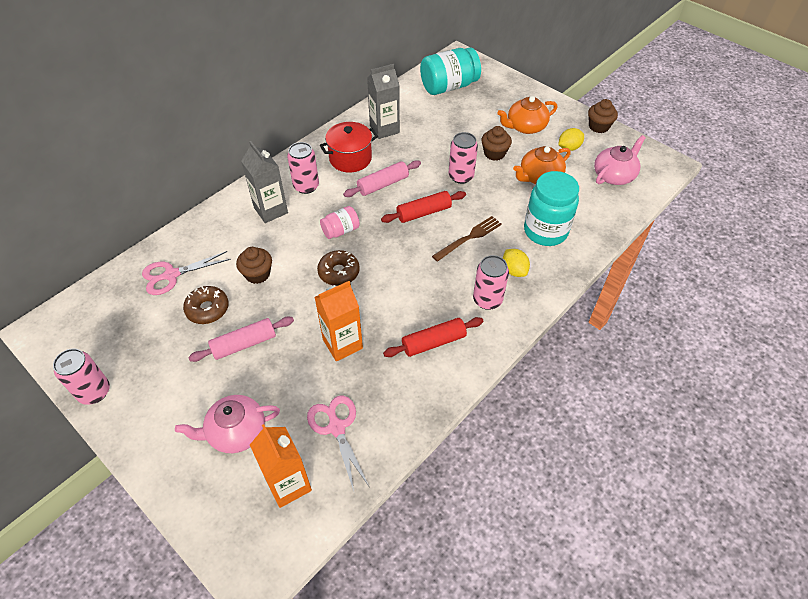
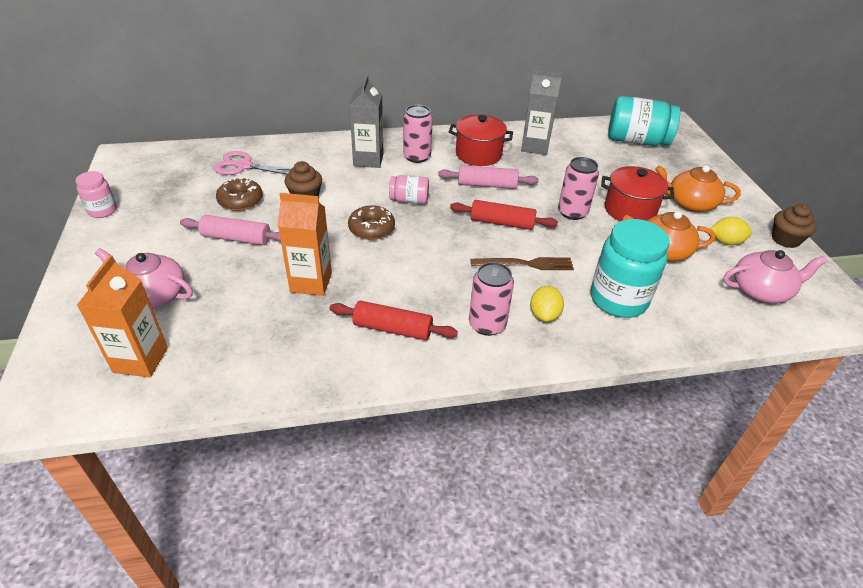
camera: 35 degrees right, 10 degrees down
pink can [53,349,110,405] -> pink jar [75,171,117,218]
pink scissors [307,396,369,491] -> none
brown cupcake [481,126,512,161] -> red pot [601,166,674,221]

